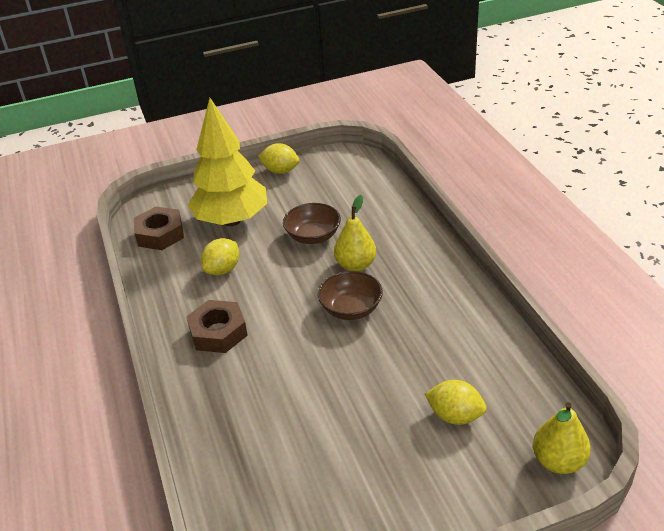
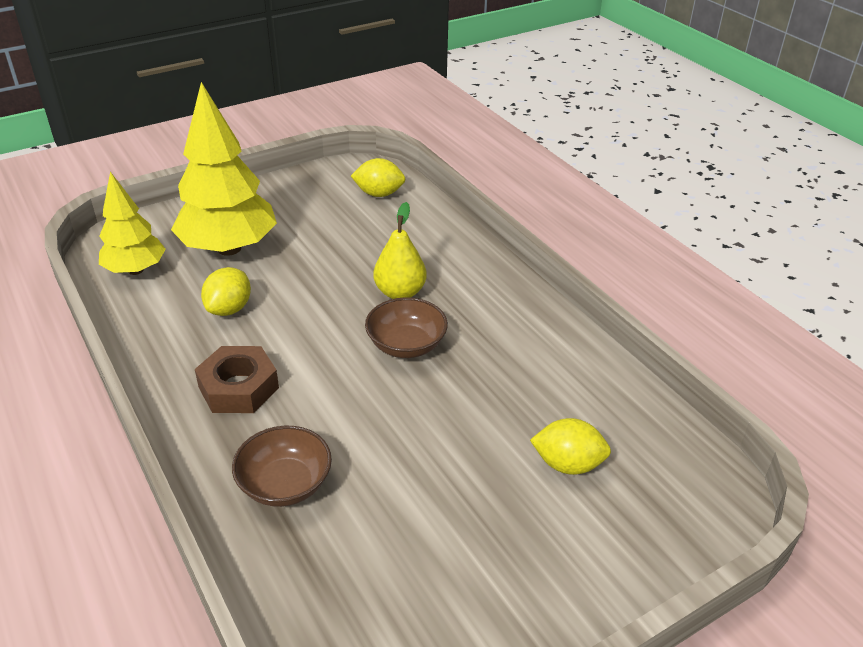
camera: 15 degrees left, 0 degrees up
brown nut [134,207,184,250] -> yellow tree [99,172,166,275]
yellow lemon [258,143,299,174] -> yellow lemon moved to [351,158,406,197]
brown bowl [283,203,341,244] -> brown bowl moved to [232,426,332,507]
yellow pear [533,402,591,474] -> none

